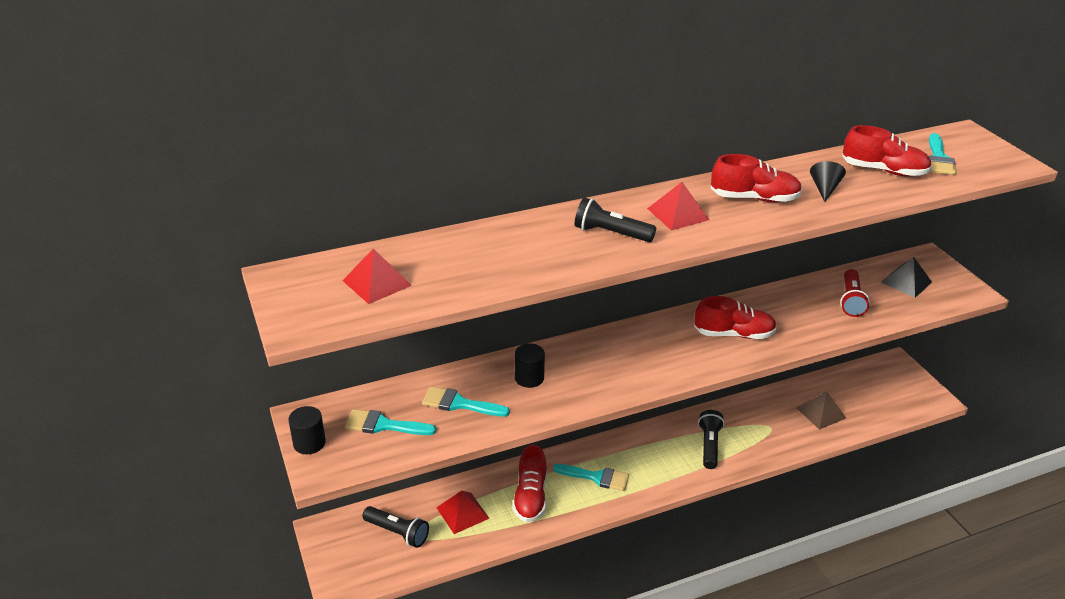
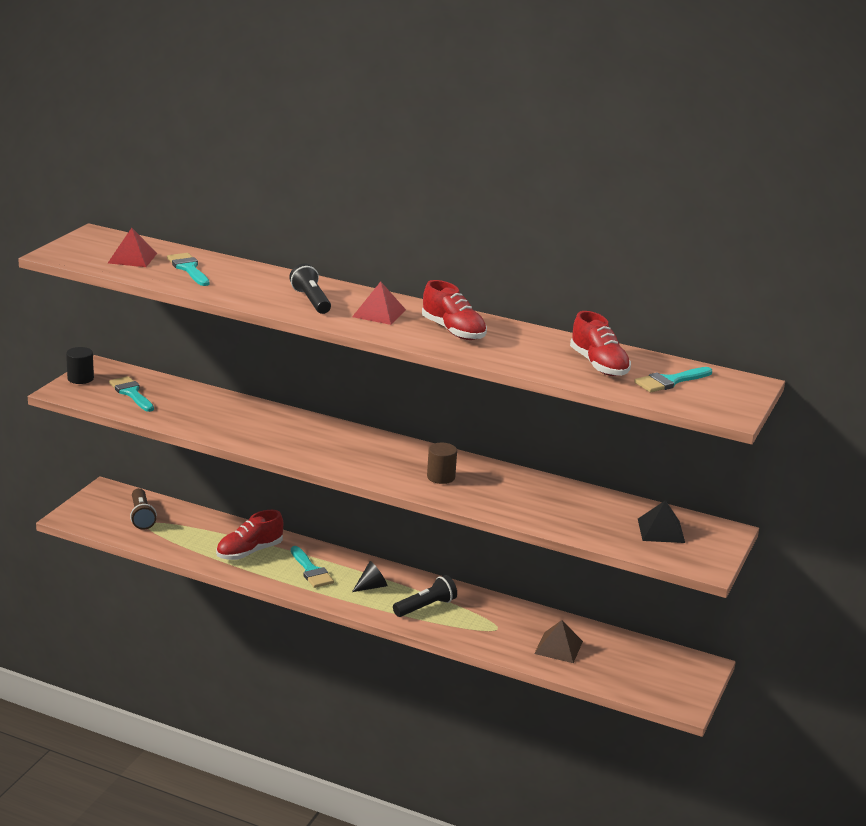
camera: 45 degrees right, 10 degrees down
black flashlight [362,506,429,548] -> brown flashlight [130,488,157,530]
turquoise brush [422,386,510,417] -> turquoise brush moved to [167,253,209,286]
red pyramid [436,491,490,534] -> none
black cylinder [515,343,545,388] -> none
red shoe [694,296,777,339] -> brown cylinder [427,443,457,484]
black cone [810,161,846,202] -> black cone moved to [352,561,387,592]
red flashlight [840,269,870,317] -> none

